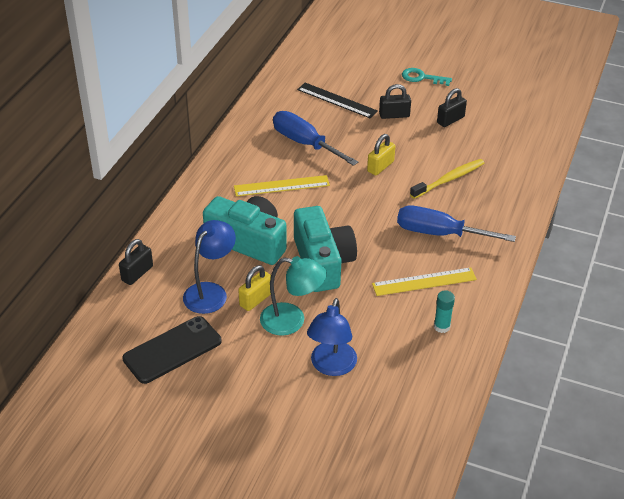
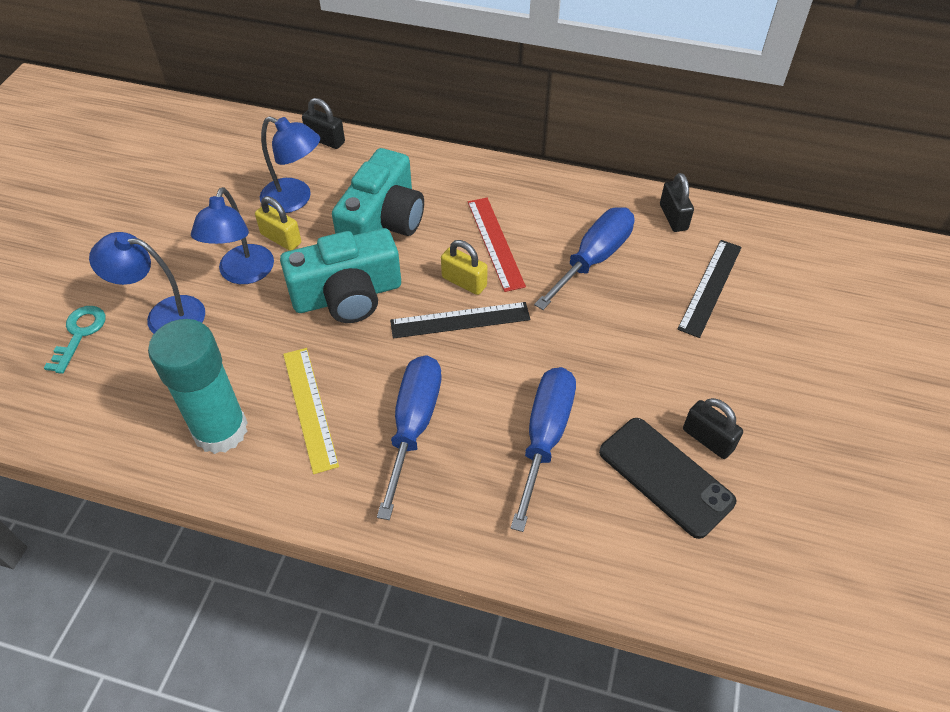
camera: 85 degrees right, 10 degrees up
black phone [122,316,222,384] -> black phone moved to [599,418,736,539]
yellow ruler [234,175,330,196] -> red ruler [468,198,526,292]
turquoise lamp [260,256,327,336] -> blue lamp [191,187,274,284]
yellow padlock [367,134,395,175] -> yellow padlock moved to [441,240,488,295]
black padlock [379,84,411,119] -> black padlock moved to [660,173,694,232]
turquoise key [402,68,452,86] -> turquoise key moved to [44,306,106,374]
yellow toothbrush [410,159,484,199] -> blue screwdriver [511,367,576,532]
turquoise glue stick [434,290,455,333] -> turquoise glue stick [148,319,248,454], size x2.34
none -> black ruler [390,302,530,339]

